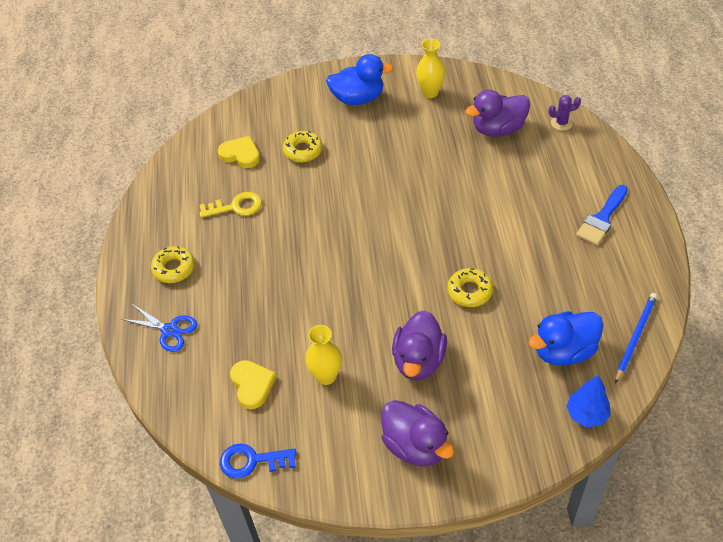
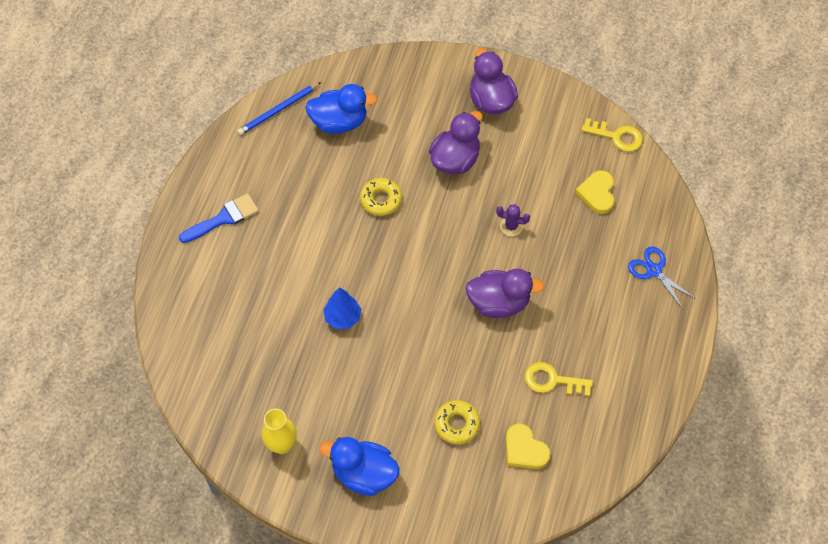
camera: 160 degrees left, 10 degrees up
yellow donut [151,246,195,283] -> none
blue key [220,444,296,479] -> yellow key [581,118,643,152]
yellow vase [305,325,342,385] -> none
purple duck [465,90,530,137] -> purple duck moved to [465,269,544,318]
purple cactus [549,95,581,131] -> purple cactus moved to [496,204,530,236]
blue tree [566,375,611,427] -> blue tree moved to [323,287,361,329]

